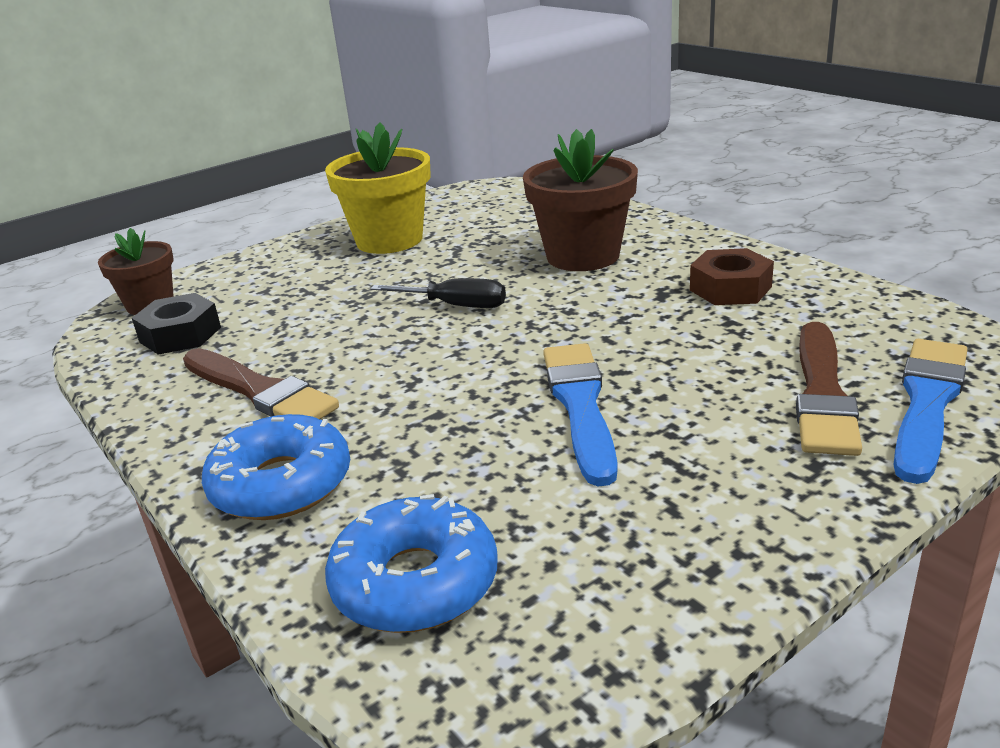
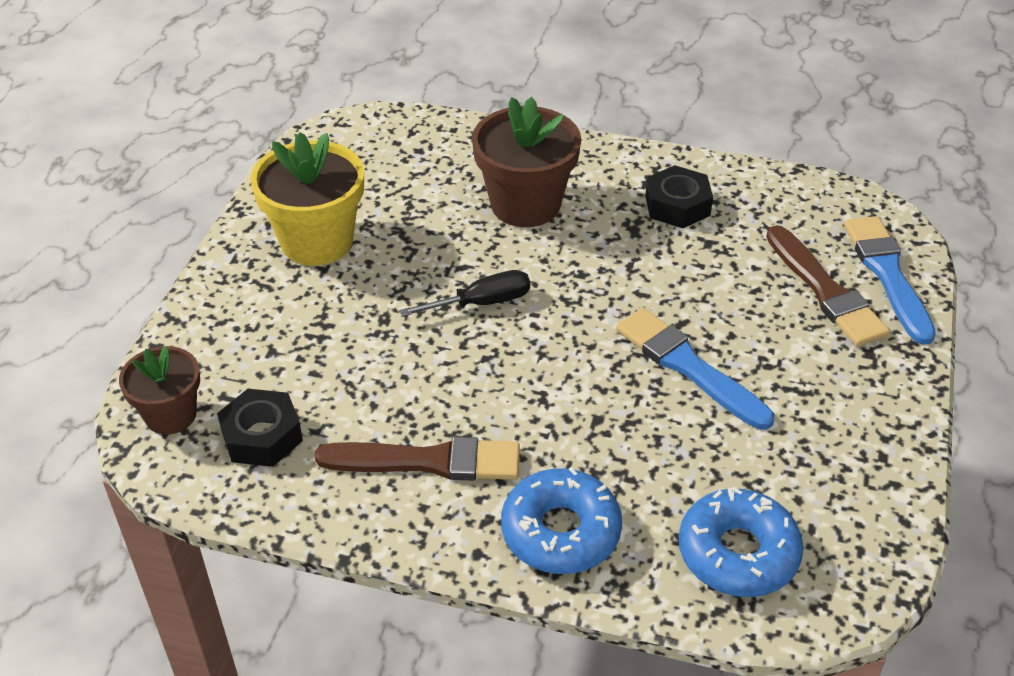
camera: 40 degrees left, 15 degrees up
brown nut [690,248,774,305] -> black nut [645,165,713,228]

